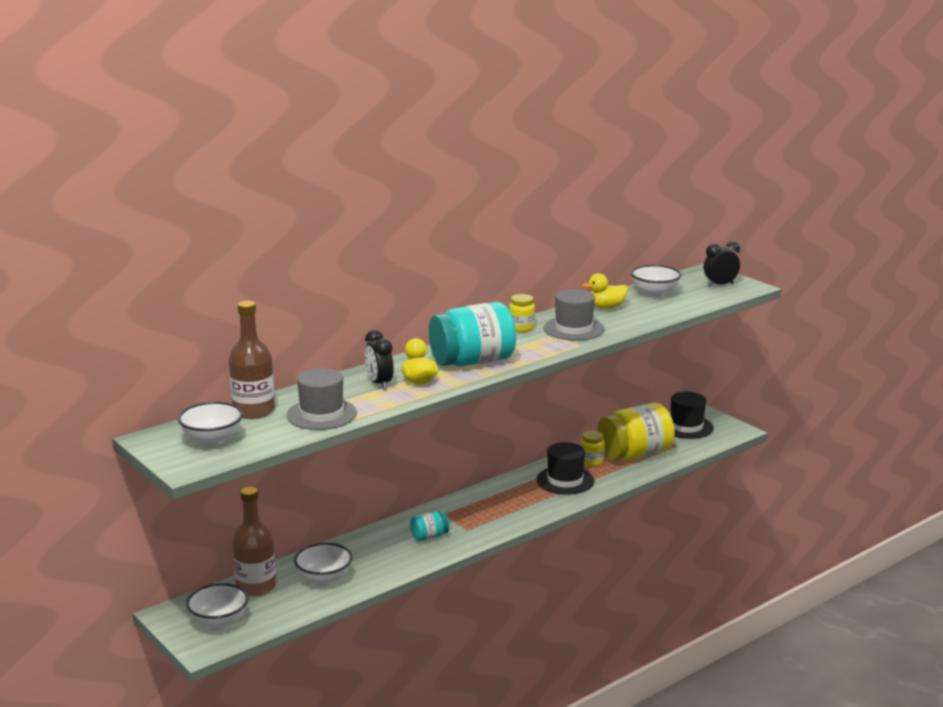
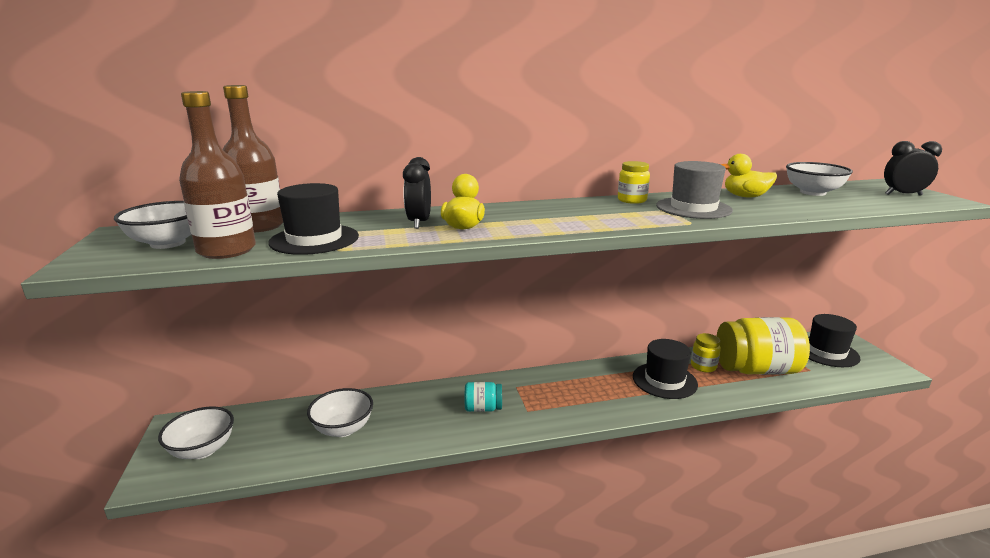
camera: 25 degrees right, 0 degrees up
brown bottle [232,487,276,597] -> brown bottle moved to [179,91,256,259]
grey hat [287,368,357,430] -> black hat [268,183,359,255]
turquoise jar [429,302,516,367] -> none

